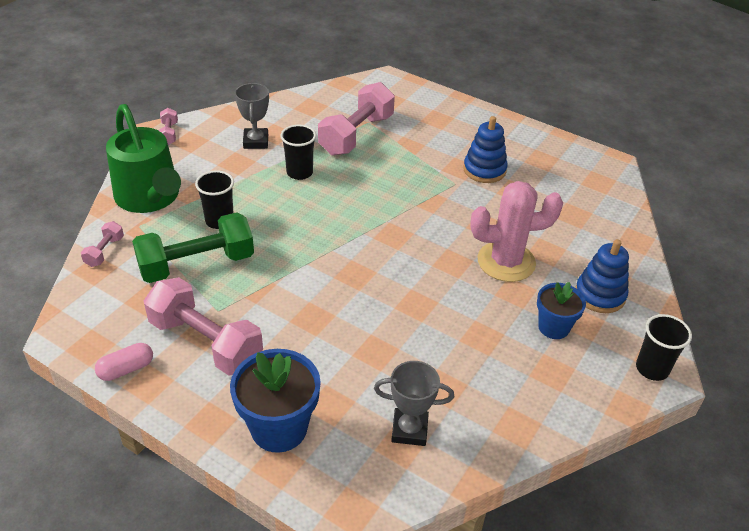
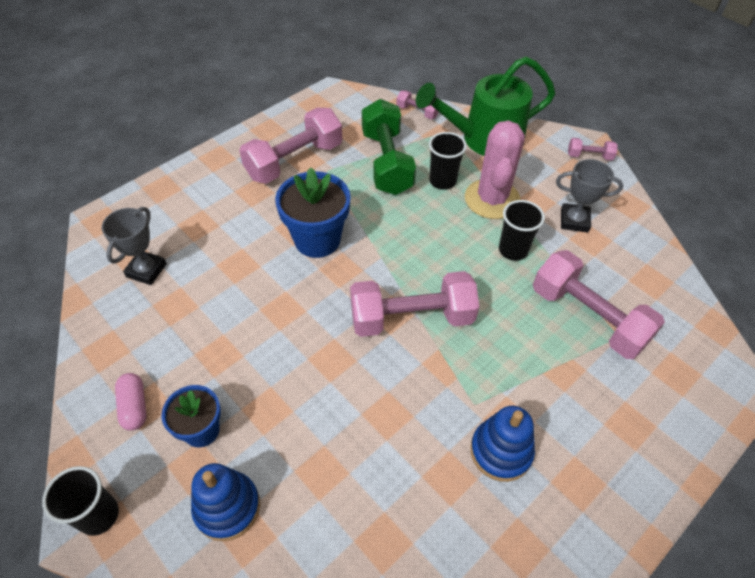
camera: 105 degrees right, 10 degrees up
pink capsule [95,343,153,381] -> pink capsule moved to [115,373,147,431]
blue flower pot [230,349,321,453] -> blue flower pot moved to [275,168,351,258]
pink cactus [470,181,563,282] -> pink cactus moved to [465,120,525,219]
none -> pink dumbbell [350,271,479,337]

